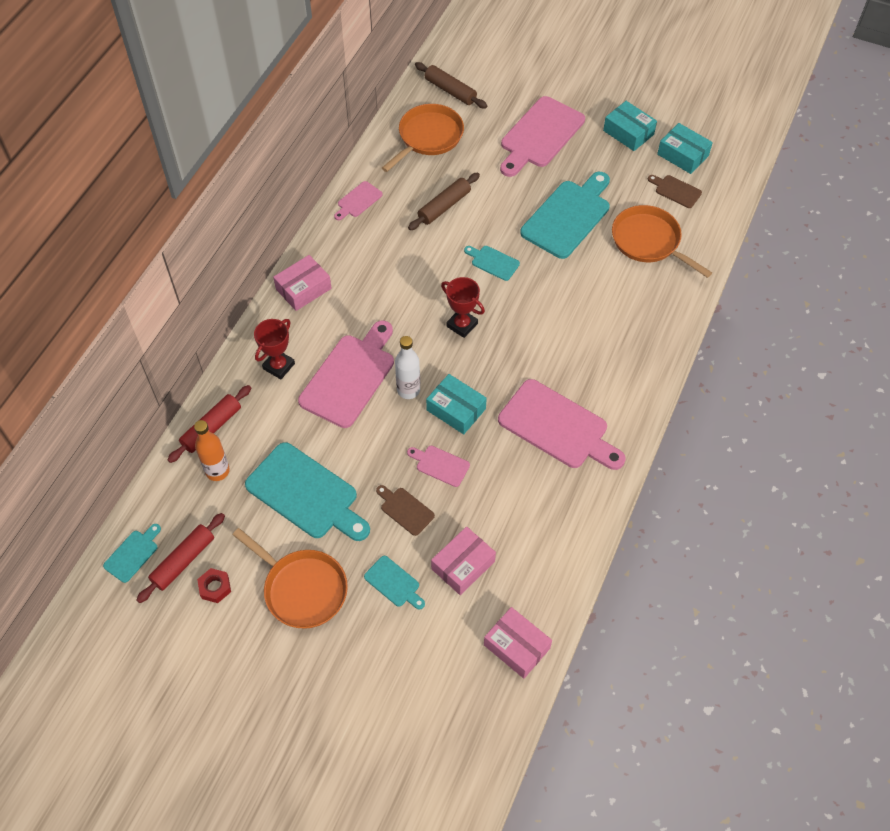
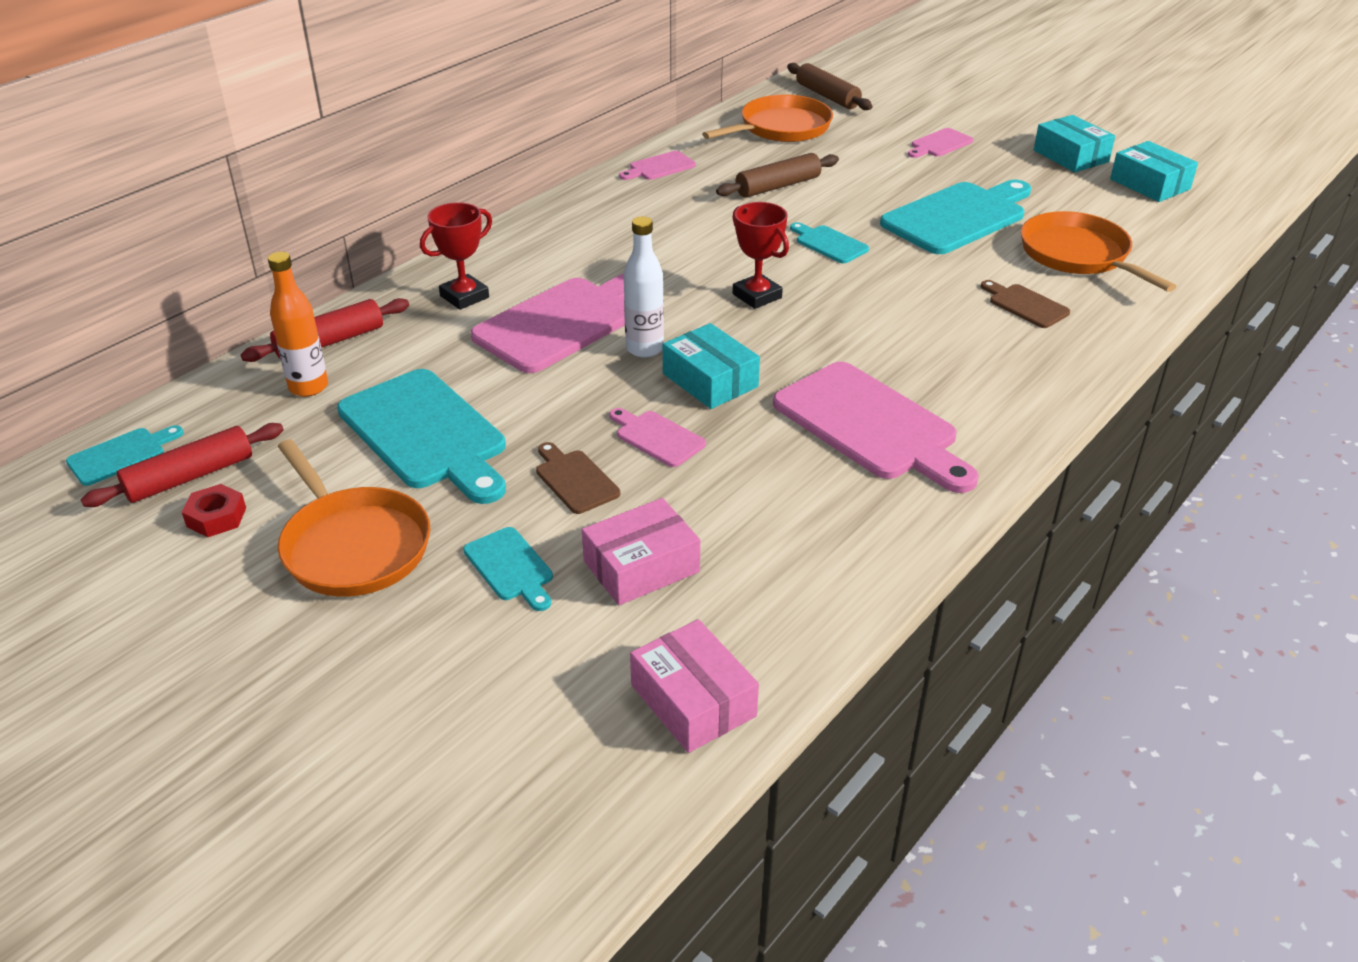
camera: 15 degrees right, 20 degrees down
pink box [273,255,332,311] -> none
pink cutting board [500,96,585,177] -> pink cutting board [908,128,973,158], size x0.48
brown cutting board [648,175,702,208] -> brown cutting board moved to [981,280,1070,328]

